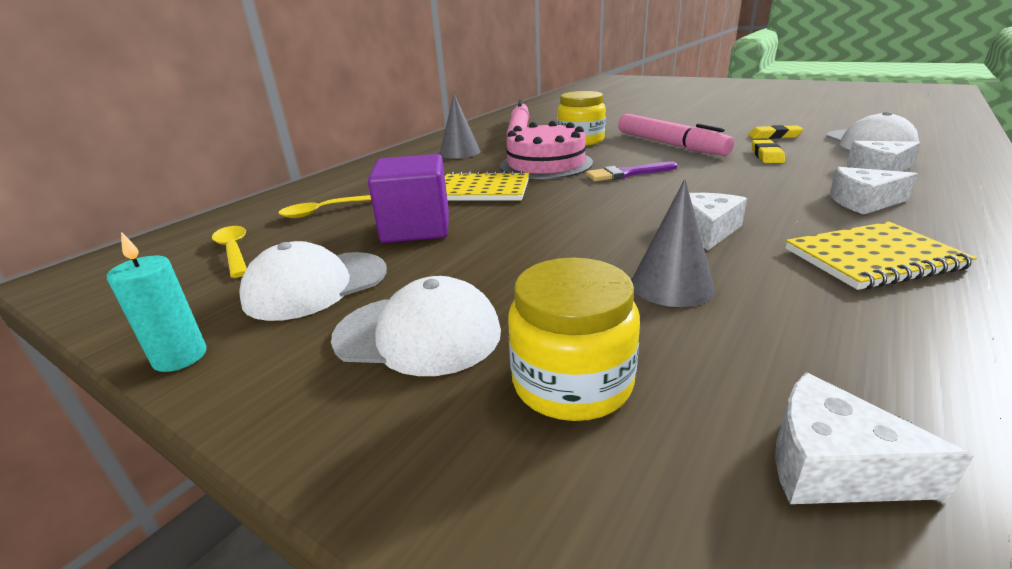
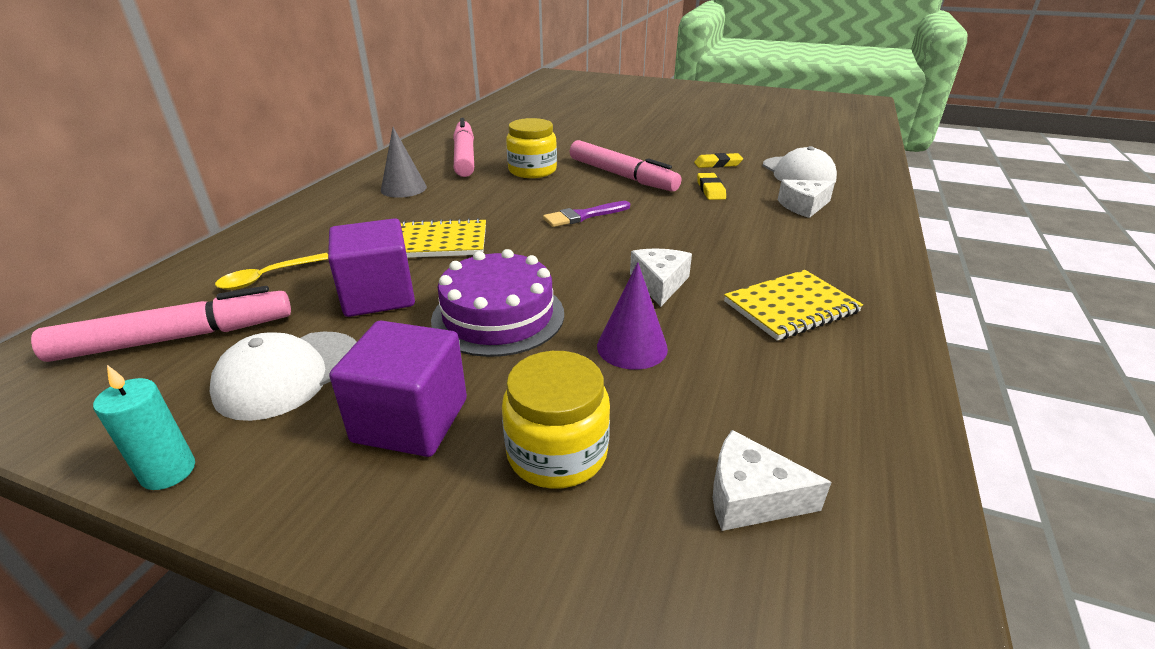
camera: 15 degrees left, 5 degrees up
yellow spoon [212,226,247,278] -> pink marker [31,286,291,362]
white cap [331,276,501,376] -> purple cube [329,320,467,457]
pink cake [500,121,593,179] -> none
grey cone [631,179,715,307] -> purple cone [597,262,668,370]
white cheese [830,167,918,215] -> none
none -> purple cake [431,249,564,357]

